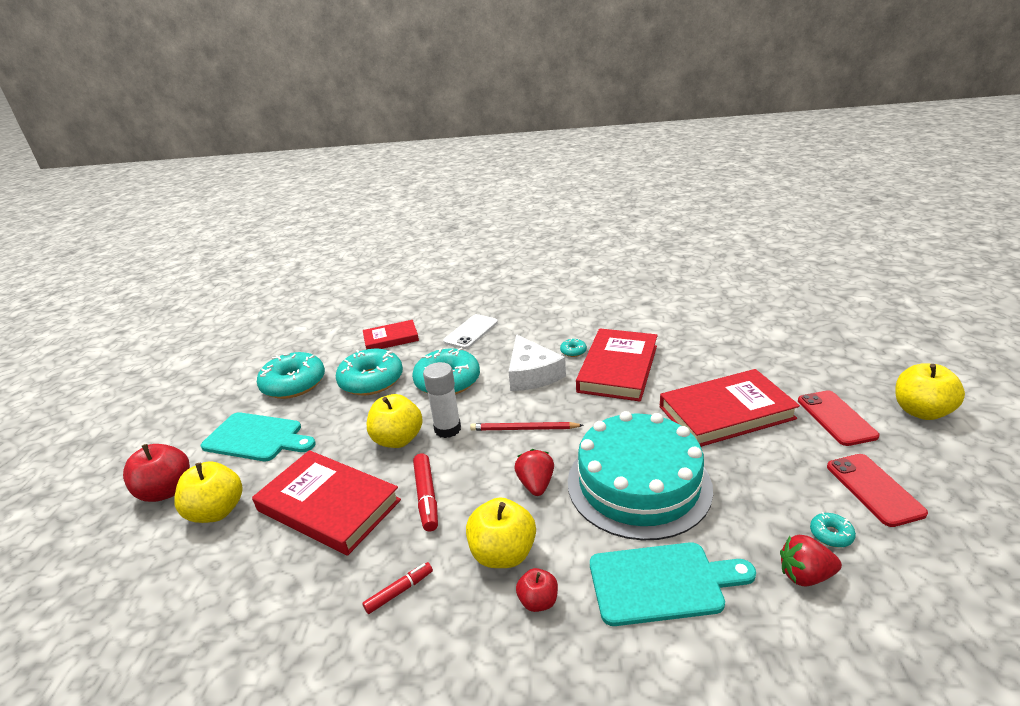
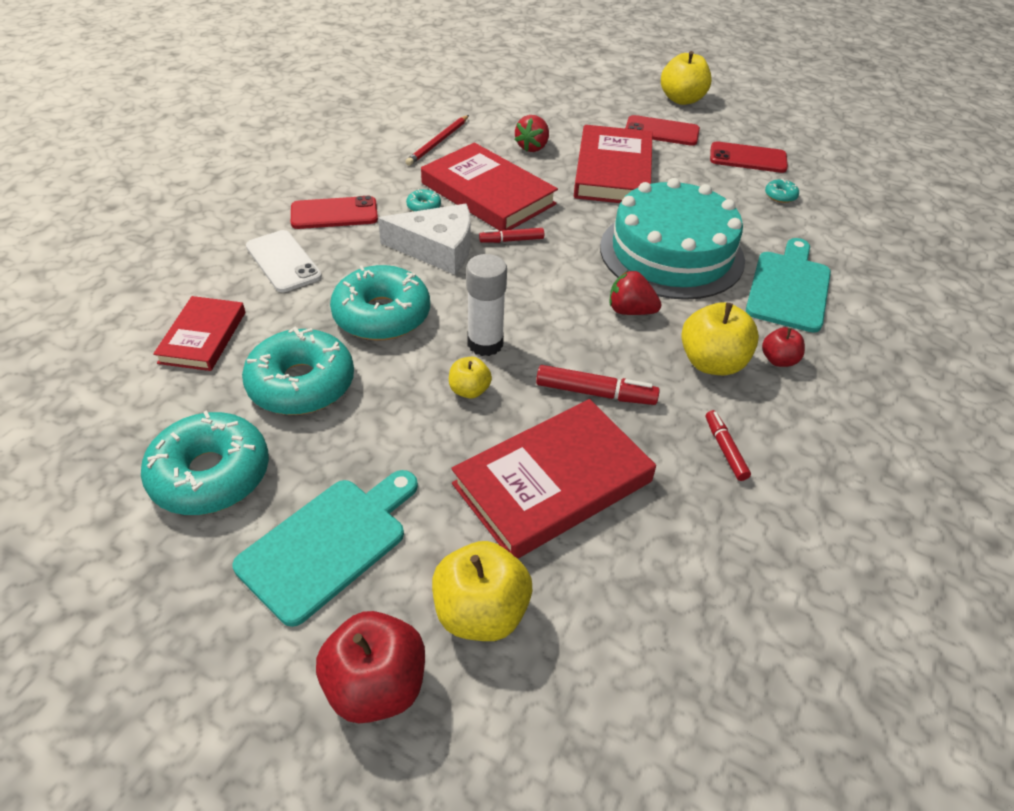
camera: 70 degrees left, 15 degrees up
yellow apple [366,394,423,448] -> yellow apple [449,357,492,399], size x0.56
red pencil [470,422,584,431] -> red pencil moved to [405,115,469,166]
red strawberry [780,535,842,587] -> red strawberry moved to [515,115,549,152]
none -> red phone [291,196,378,229]
none -> red marker [479,228,544,243]

